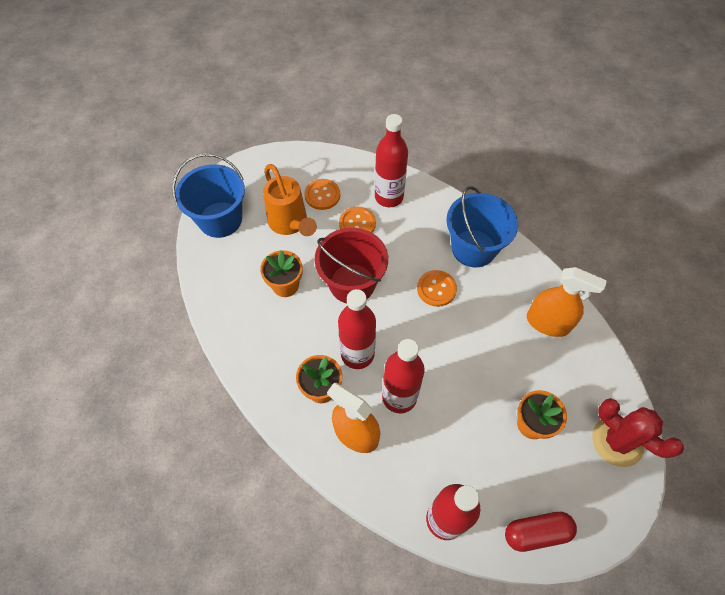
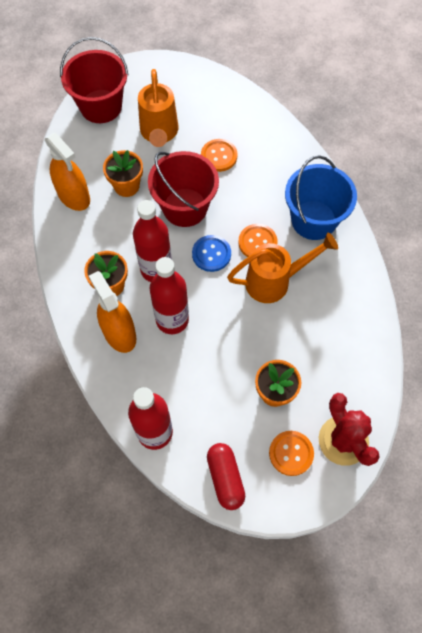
camera: 25 degrees right, 5 degrees up
blue bucket [172,153,245,238] -> red bucket [60,37,128,123]
orange button [304,179,340,210] -> orange button moved to [269,431,314,476]
red bottle [375,114,408,207] -> none
red capsule [505,512,577,552] -> red capsule turned 60 degrees clockwise [207,443,245,510]
orange spray bottle [527,267,607,337] -> orange spray bottle moved to [45,133,90,211]
none -> blue button [192,235,231,272]
none -> orange watering can [227,233,338,303]

